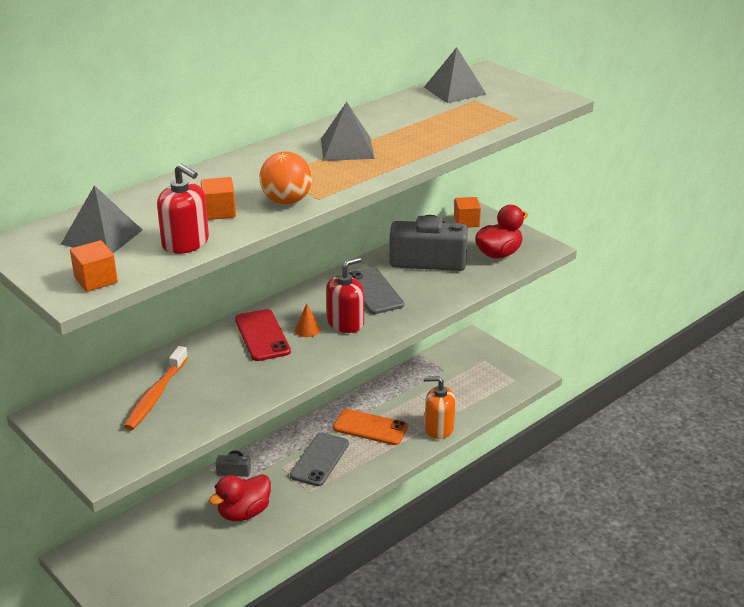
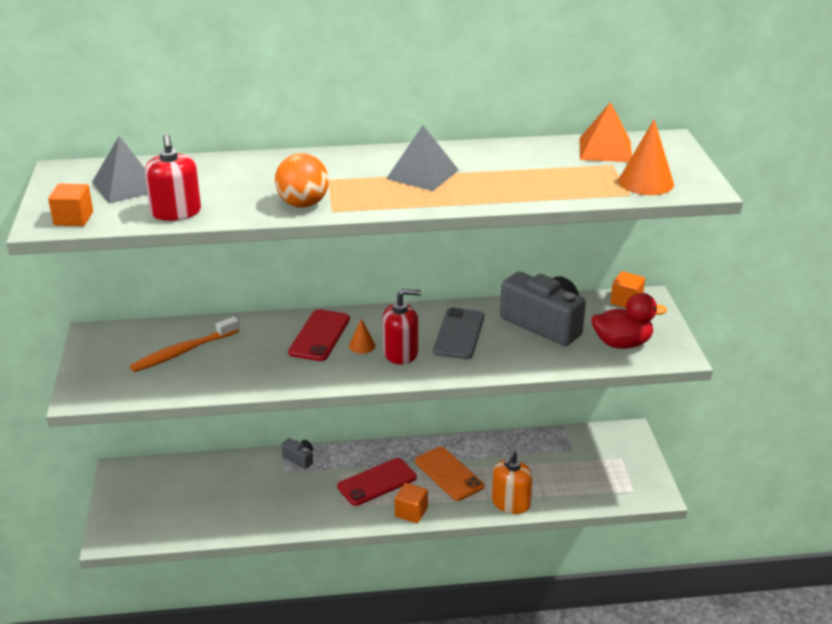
camera: 35 degrees right, 0 degrees up
orange cube [201,177,236,220] -> orange cube moved to [395,483,428,523]
red duck [208,474,271,521] -> none
grey phone [290,432,349,486] -> red phone [337,458,417,506]
orange soap dispenser [423,376,456,439] -> orange soap dispenser turned 105 degrees counterclockwise [492,451,533,514]
grey pyramid [424,47,487,103] -> orange pyramid [580,102,632,162]
none -> orange cone [619,120,674,195]

